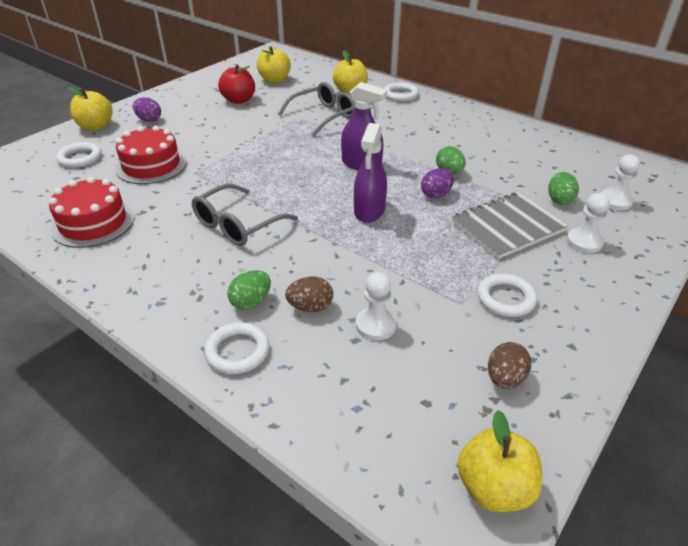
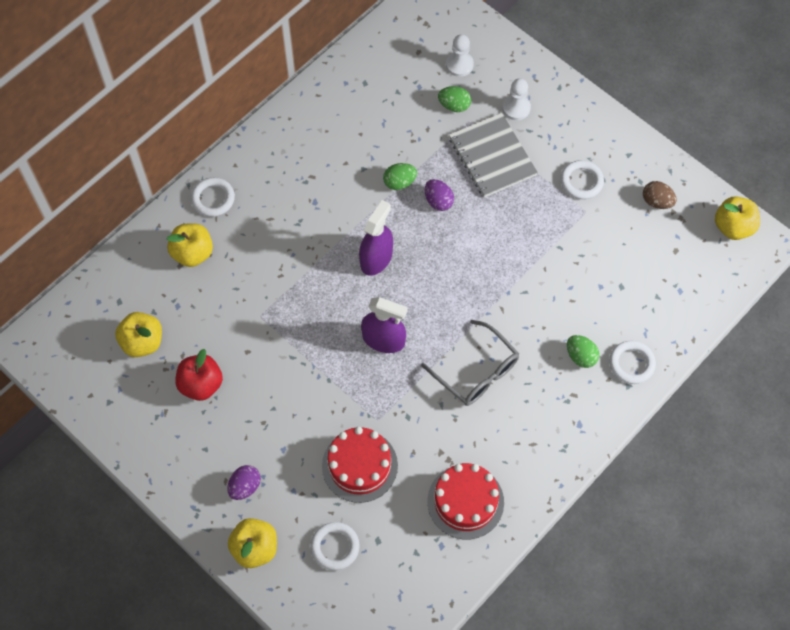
camera: 85 degrees left, 25 degrees up
grey glasses [278,82,356,136] -> none
brown egg [285,277,333,312] -> none
purple spray bottle [354,123,387,223] -> purple spray bottle moved to [361,297,408,353]
white pawn [356,272,397,340] -> none

